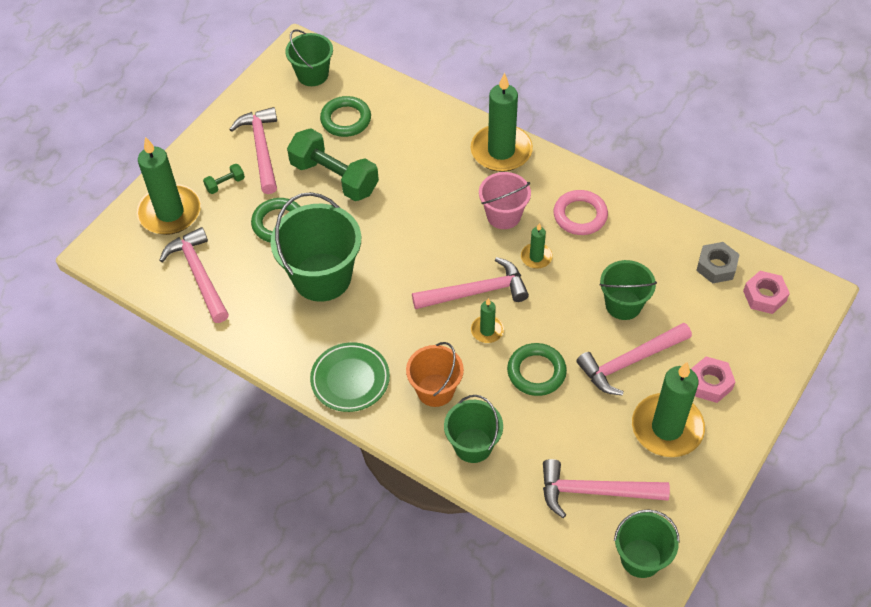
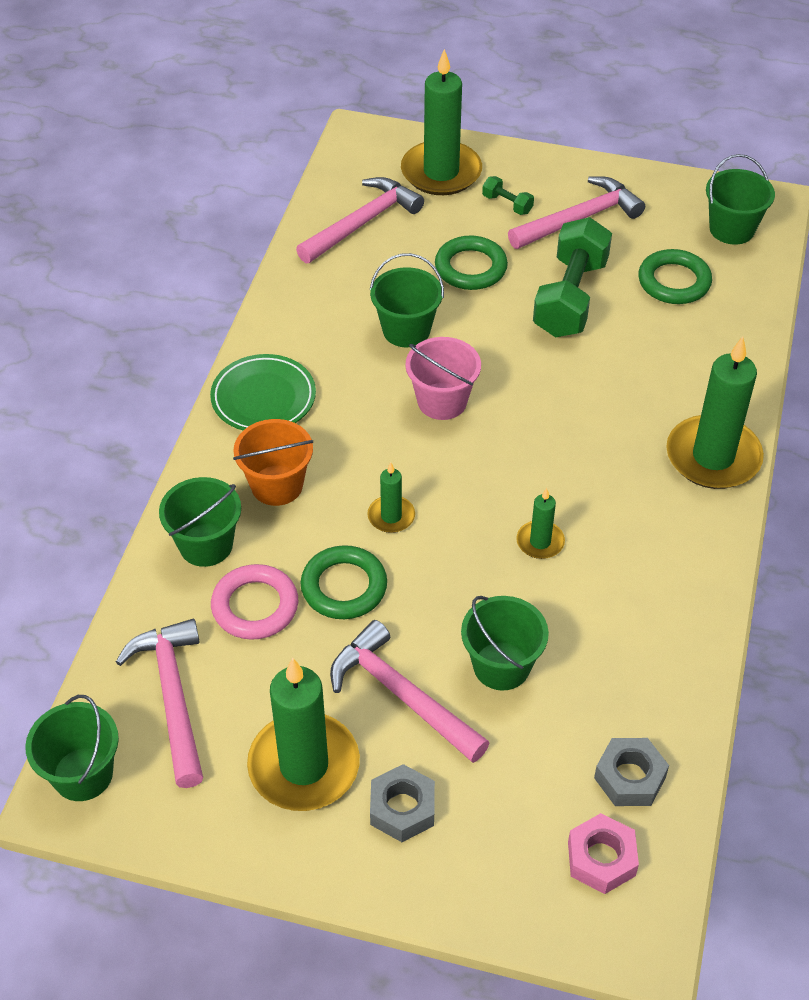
camera: 70 degrees right, 5 degrees down
green bucket [271,192,361,302] -> green bucket [370,253,444,348], size x0.61
pink hammer [412,257,529,309] -> none
pink bucket [479,172,531,229] -> pink bucket moved to [405,337,481,420]
pink ring [554,190,608,235] -> pink ring moved to [211,564,298,640]
pink nut [691,356,735,403] -> grey nut [370,764,435,842]

